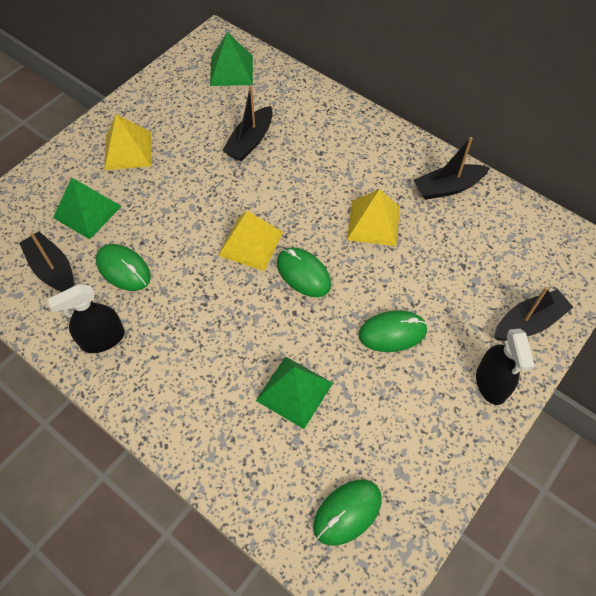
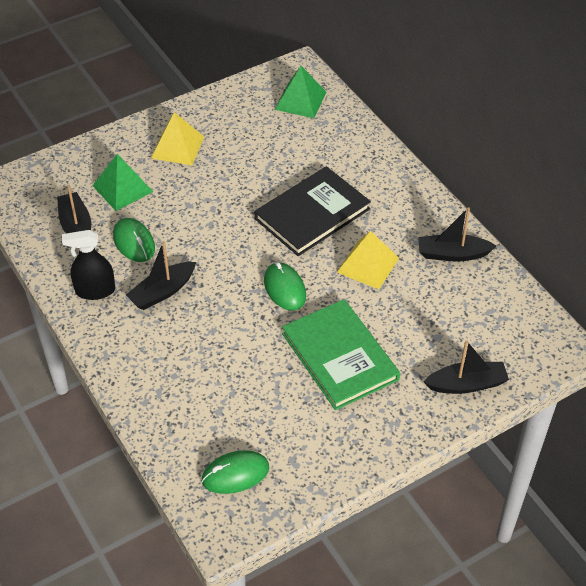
camera: 20 degrees right, 10 degrees down
yellow pyramid [218,211,283,271] -> none
black boat [222,85,273,161] -> black boat moved to [126,241,196,310]
green pyramid [256,357,333,429] -> none
green mouse [359,310,428,352] -> green book [282,299,400,410]
black spray bottle [476,329,535,405] -> none
none -> black book [254,166,371,256]

